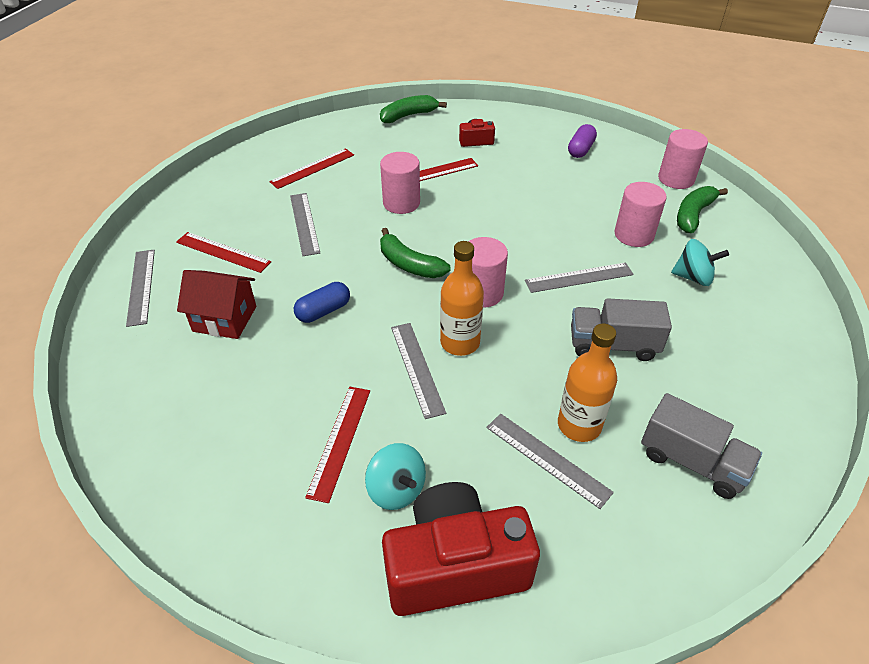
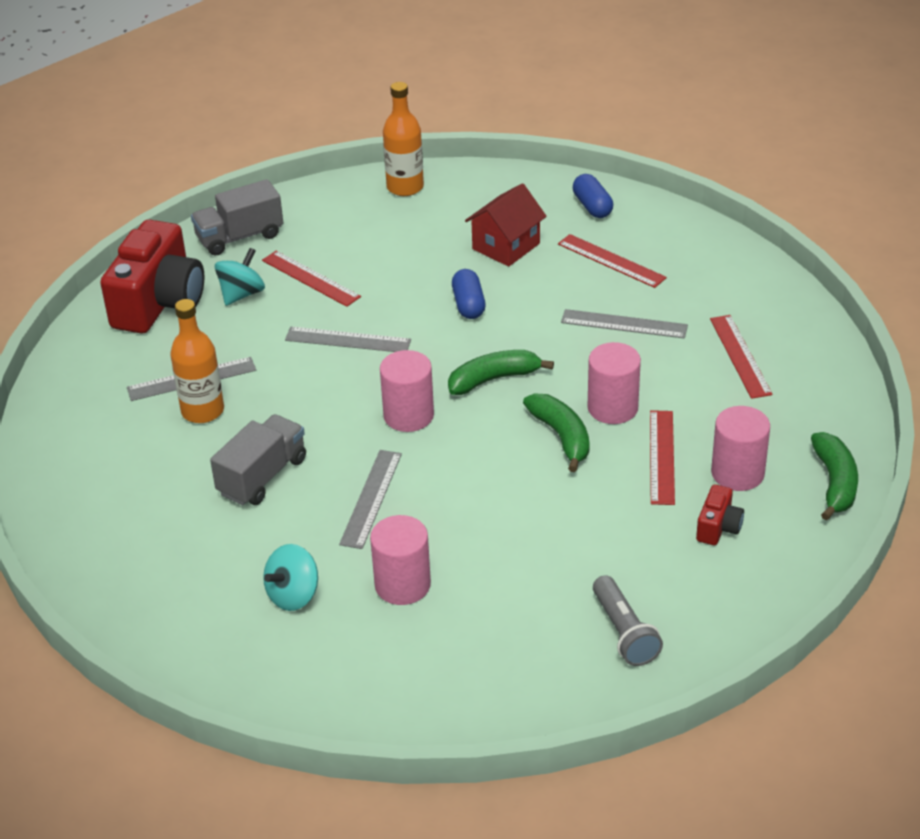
camera: 120 degrees right, 5 degrees down
grey ruler [126,250,155,327] -> blue capsule [573,174,613,218]
red ruler [176,232,271,273] -> red ruler turned 75 degrees clockwise [558,234,667,288]
turquoise spinning top [365,443,426,510] -> turquoise spinning top turned 135 degrees clockwise [215,248,265,306]
orange bottle [440,241,484,356] -> orange bottle moved to [383,82,424,196]
purple capsule [568,124,597,158] -> grey flashlight [593,575,663,666]
grey truck [641,393,762,499] -> grey truck moved to [191,179,283,256]
pink cylinder [658,129,708,189] -> pink cylinder moved to [711,406,770,491]
green banana [677,186,728,233] -> green banana moved to [523,394,590,472]

